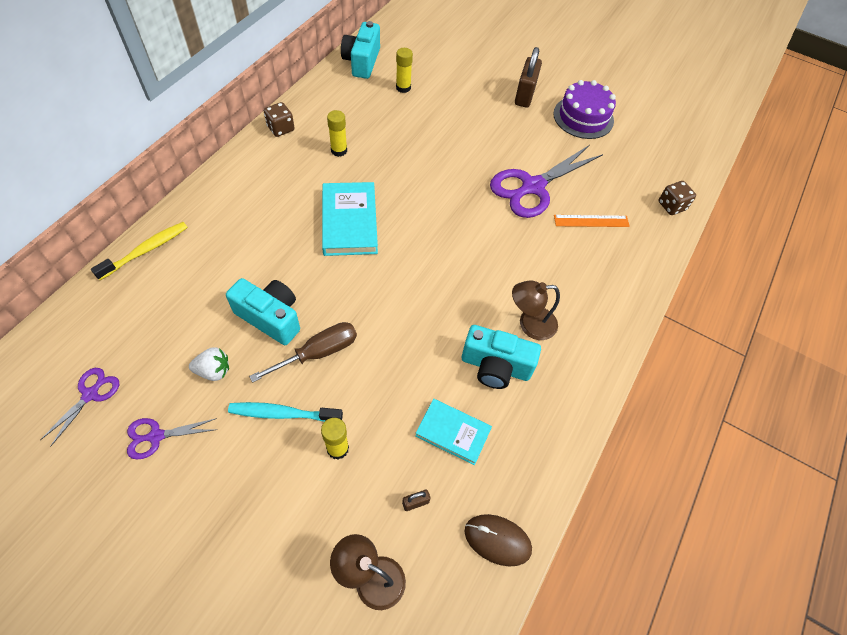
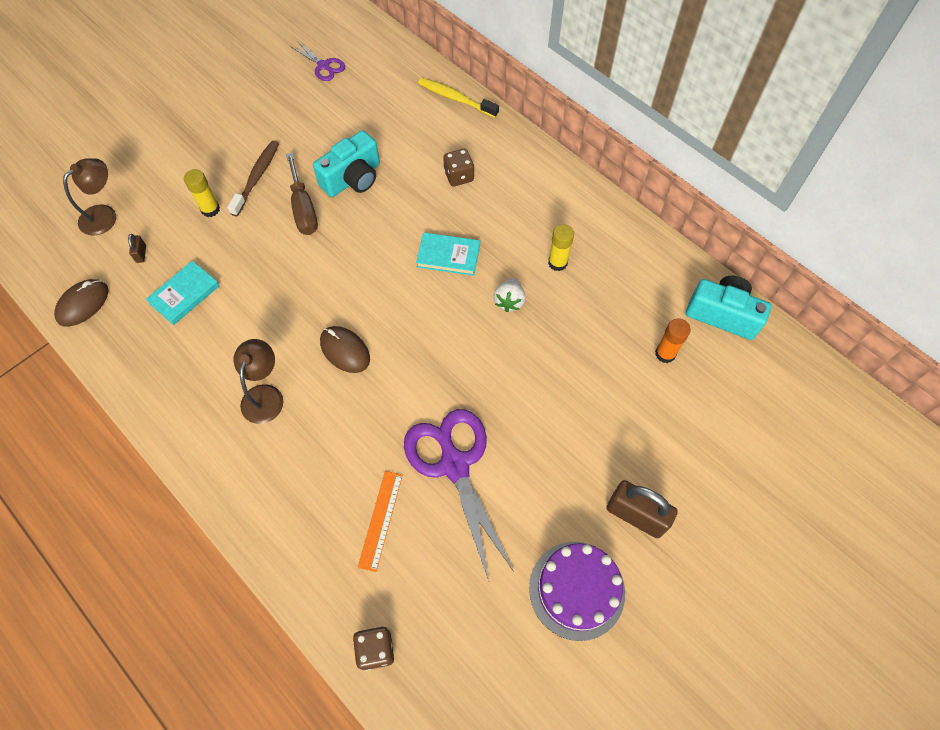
camera: 110 degrees right, 5 degrees up
yellow toothbrush [91,222,188,280] -> yellow toothbrush turned 150 degrees clockwise [418,78,499,118]
purple scissors [127,418,218,459] -> none
white strawberry [189,347,229,381] -> white strawberry moved to [494,278,525,312]
turquoise toothbrush [228,402,343,422] -> brown toothbrush [227,141,279,216]
brown dice [264,102,295,137] -> brown dice moved to [443,149,474,187]
turquoise book [322,182,378,256] -> turquoise book [416,232,480,276], size x0.65
yellow glue stick [396,48,413,93] -> orange glue stick [655,318,691,363]
turquoise camera [462,325,541,389] -> none
none -> brown mouse [320,326,370,373]

